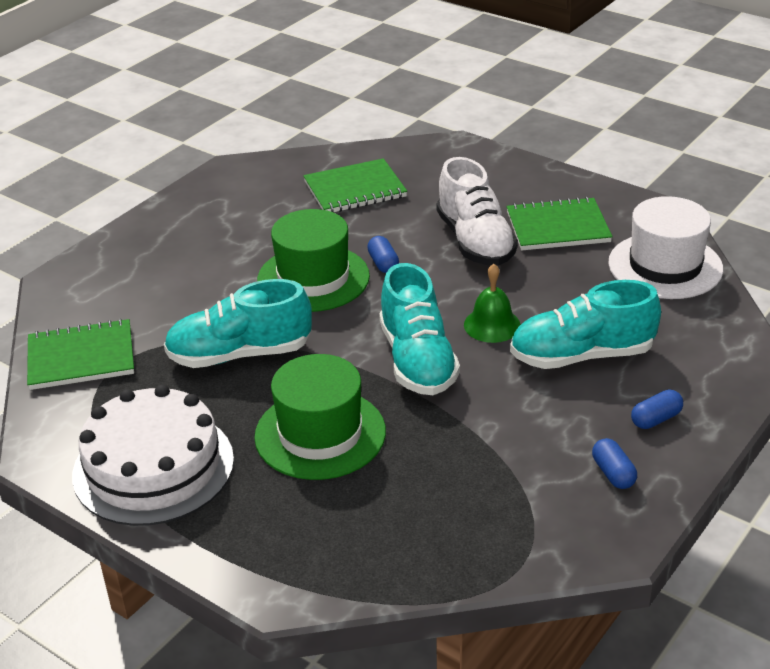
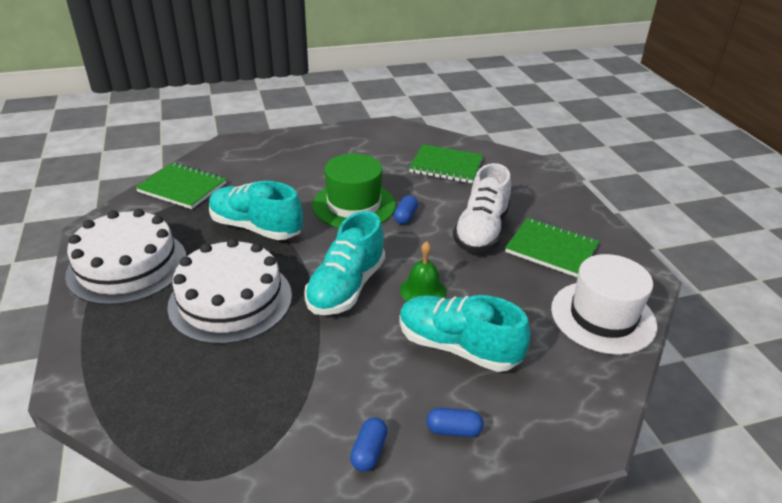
camera: 35 degrees right, 0 degrees up
green hat [254,354,386,480] -> white cake [167,238,292,344]

